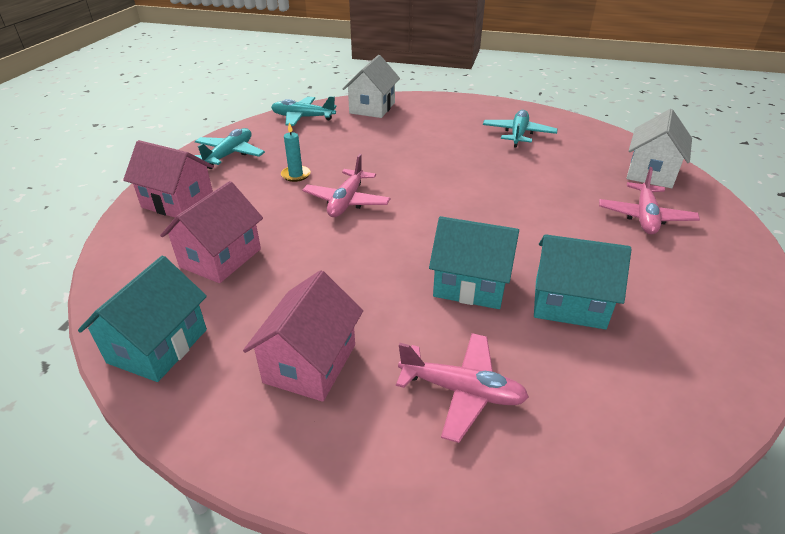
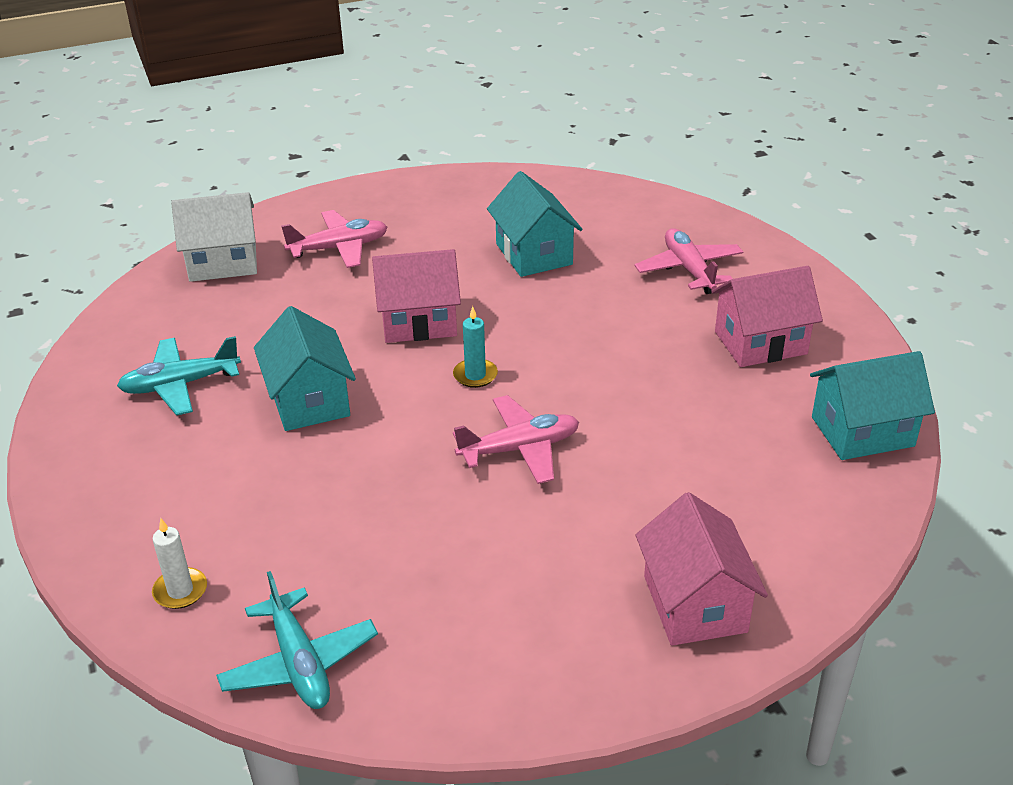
camera: 125 degrees left, 0 degrees up
pink house [160,181,263,283] -> pink house moved to [372,249,461,343]
turquoise plane [194,128,265,169] -> none
turquoise candle [281,123,311,182] -> turquoise candle moved to [453,306,498,388]
white house [343,55,400,118] -> white candle [152,518,207,609]
turquoise house [429,216,519,309] -> turquoise house moved to [254,306,356,431]

